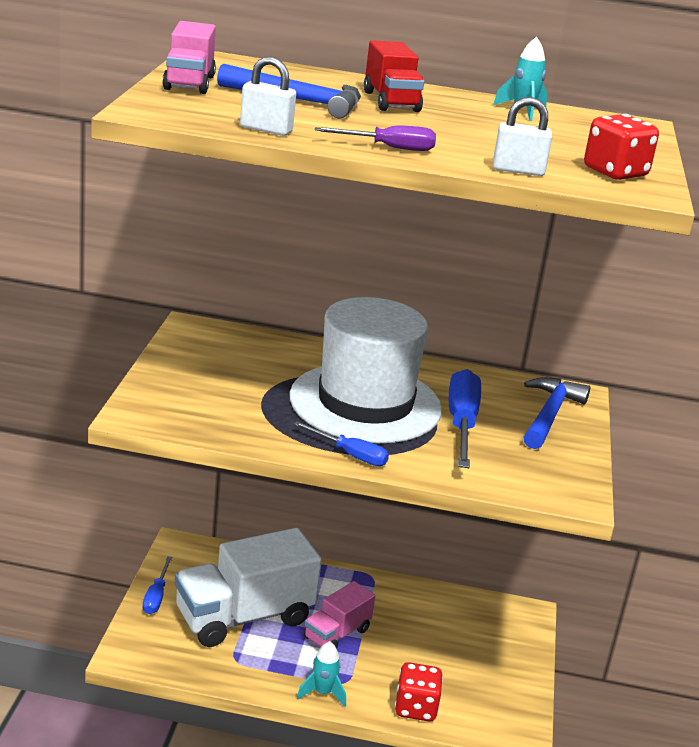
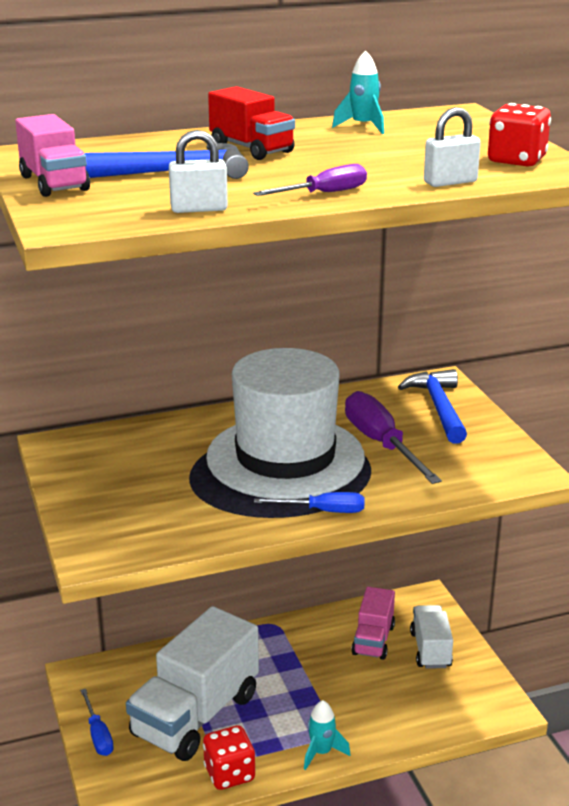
camera: 25 degrees left, 0 degrees up
pink truck [304,581,375,649] -> pink truck moved to [351,587,395,660]
red dice [395,662,443,721] -> red dice moved to [203,725,256,790]
blue screwdriver [449,369,481,468] -> purple screwdriver [345,391,442,484]
none -> white truck [410,605,453,669]

